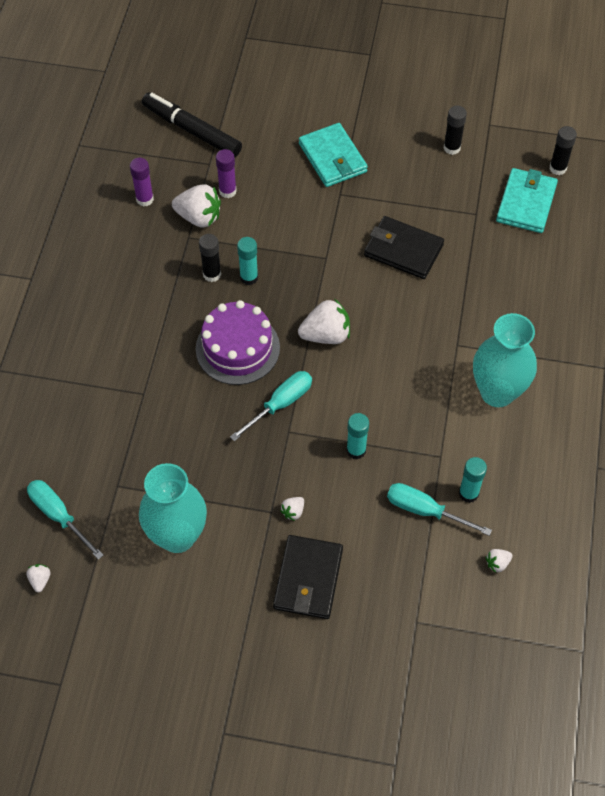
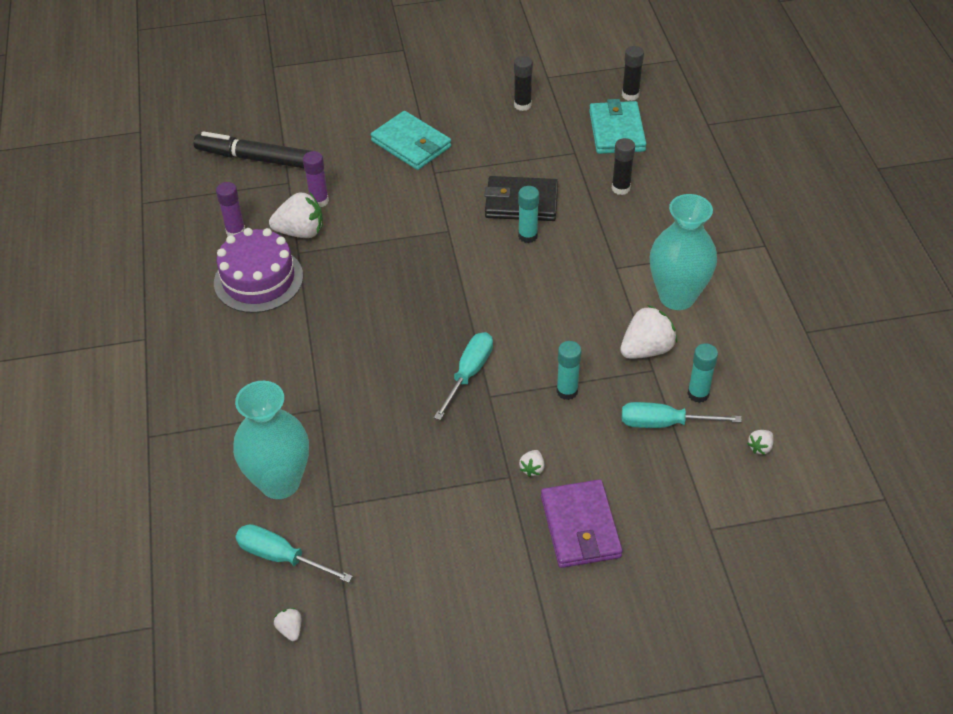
camera: 20 degrees left, 10 degrees down
turquoise vase [139,463,207,553] -> turquoise vase moved to [233,381,309,499]
purple cake [196,300,280,385] -> purple cake moved to [214,228,303,313]
black glue stick [199,234,221,282] -> black glue stick moved to [612,138,635,195]
turquoise glue stick [237,237,258,285] -> turquoise glue stick moved to [518,186,539,243]
black wallet [273,535,343,619] -> purple wallet [541,480,623,568]
white strawberry [298,299,350,344] -> white strawberry moved to [620,305,677,359]

